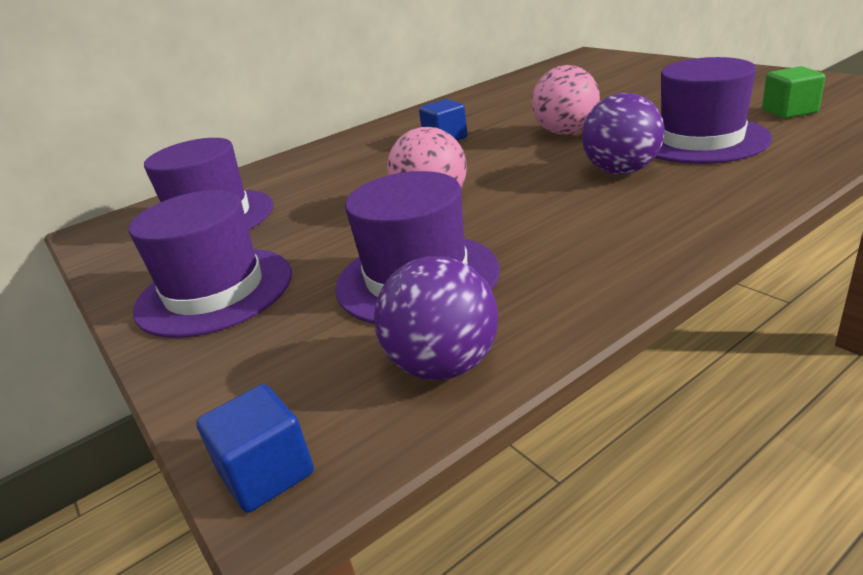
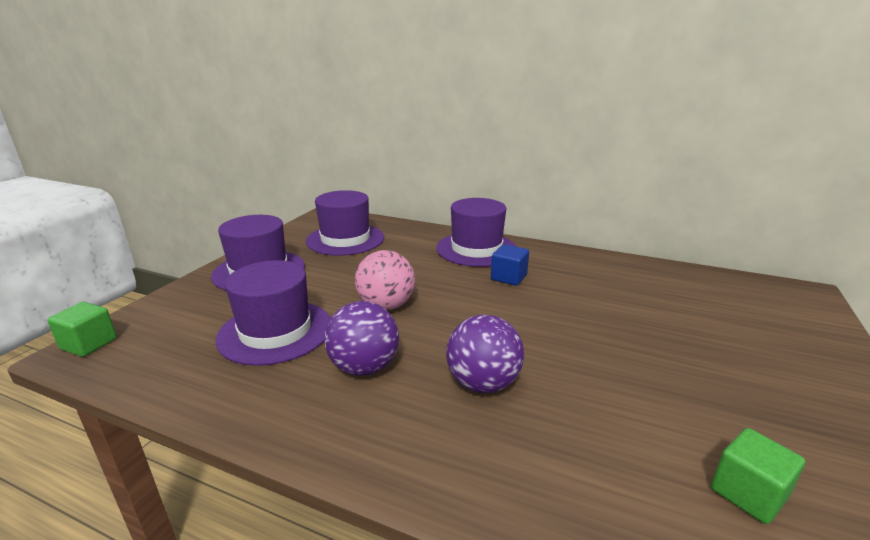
camera: 55 degrees right, 5 degrees down
blue cube [196,384,314,513] -> green cube [47,302,117,357]
purple ball [374,256,498,380] -> purple ball moved to [324,301,399,376]
pink ball [532,65,600,135] -> none
purple hat [655,57,772,164] -> purple hat moved to [436,198,517,267]

